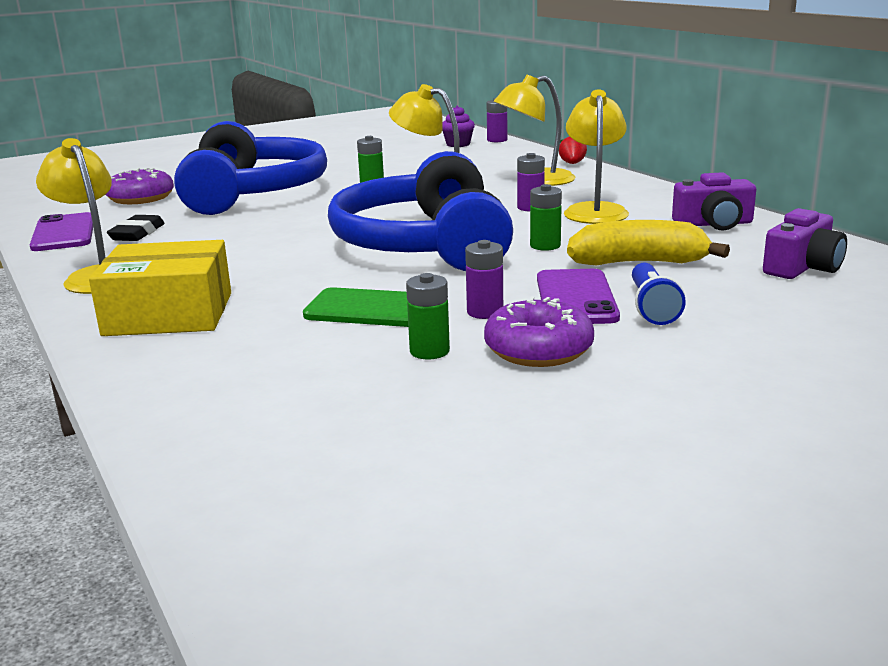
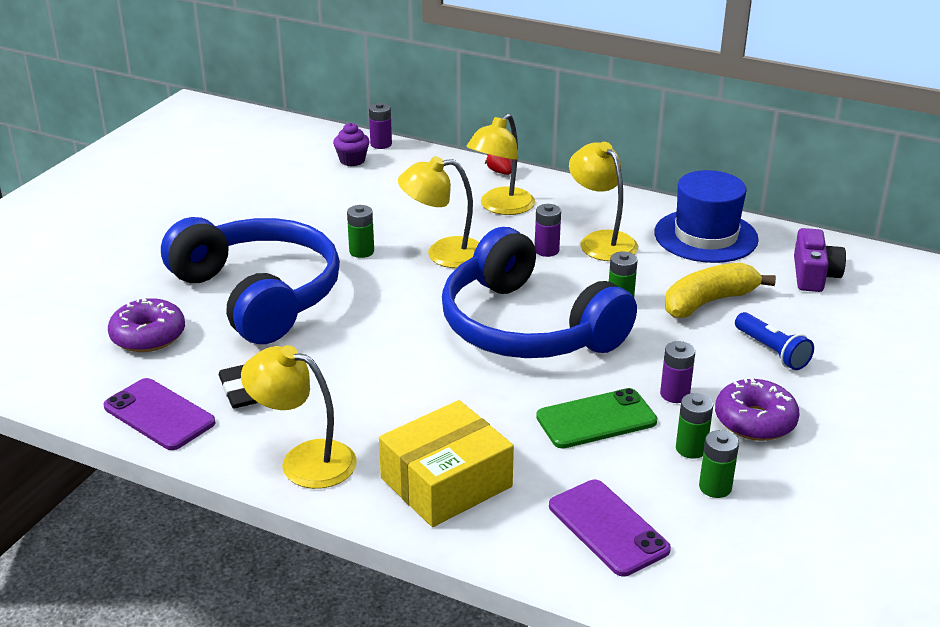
camera: 35 degrees left, 10 degrees up
purple phone [537,269,620,324] -> purple phone moved to [549,480,671,577]
purple camera [672,172,756,231] -> blue hat [654,170,759,263]
none -> green battery [699,430,739,498]

